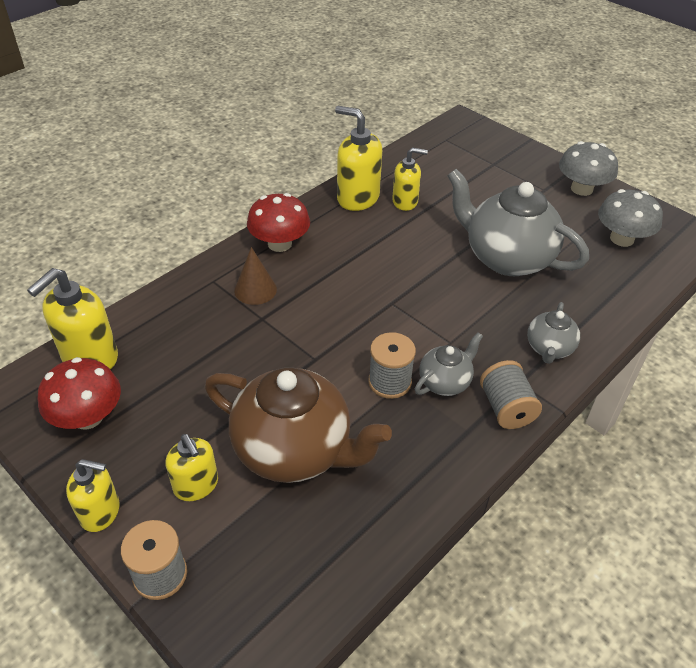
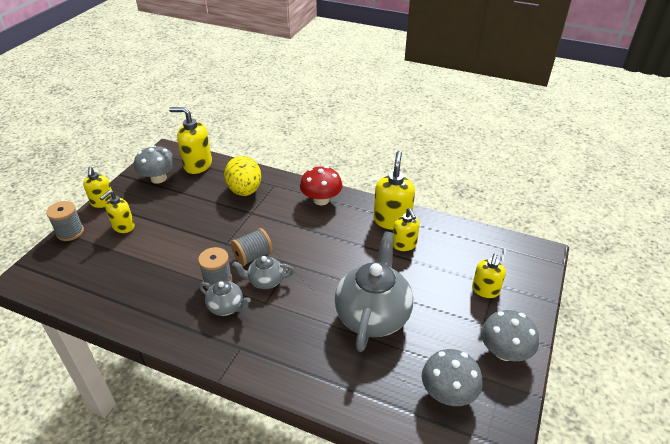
camera: 70 degrees right, 5 degrees down
red mushroom [38,357,121,430] -> grey mushroom [134,145,176,184]
brown teapot [205,367,392,483] -> none
brown cone [234,247,277,305] -> none
grey spool [480,360,542,429] -> grey spool moved to [231,228,273,266]
grey teapot [527,302,580,364] -> grey teapot moved to [232,256,295,289]
none -> yellow egg [224,156,261,196]
none -> yellow soap dispenser [472,253,506,298]

